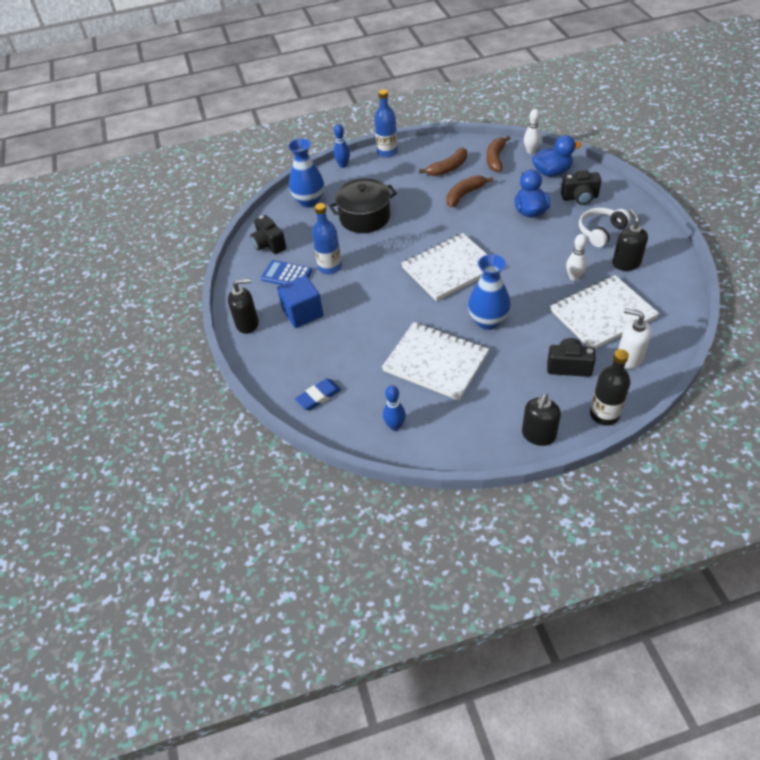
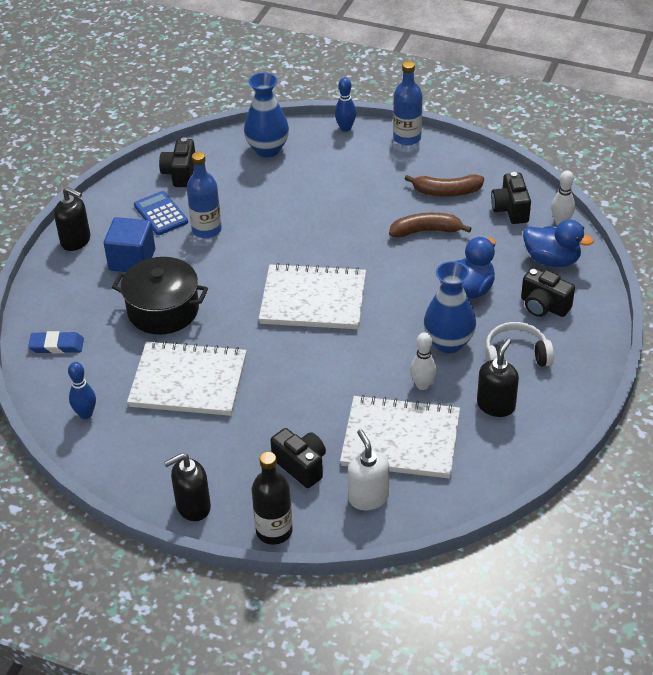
camera: 35 degrees right, 5 degrees down
black pot [329,178,397,233] -> black pot moved to [112,257,208,335]
white notebook [382,322,489,400] -> white notebook turned 60 degrees counterclockwise [127,340,247,416]
blue vase [468,254,511,330] -> blue vase moved to [424,261,476,353]
brown banana [486,136,510,172] -> black camera [491,172,531,224]

